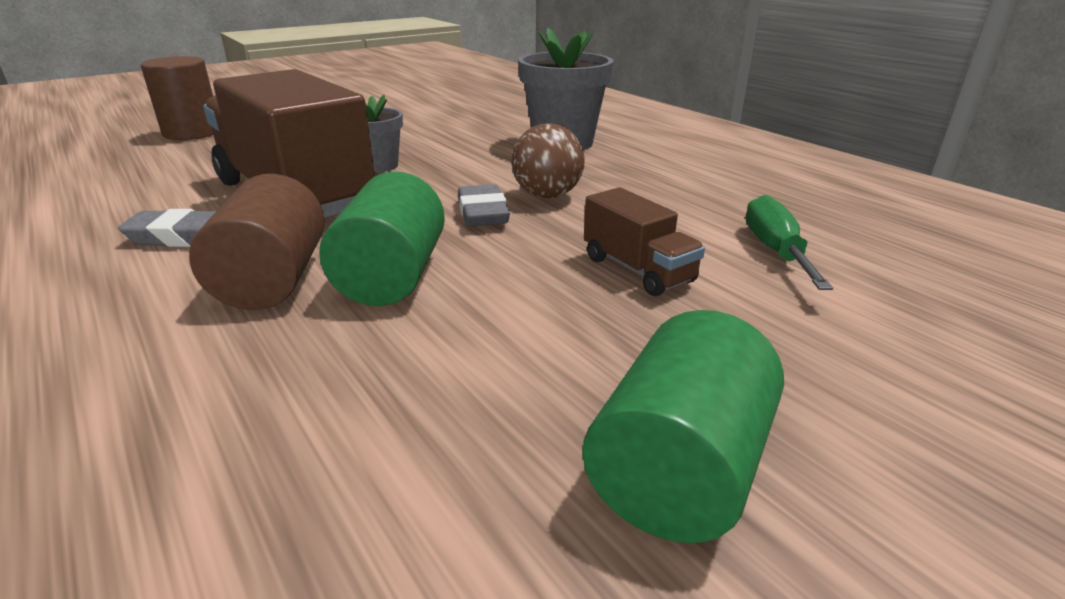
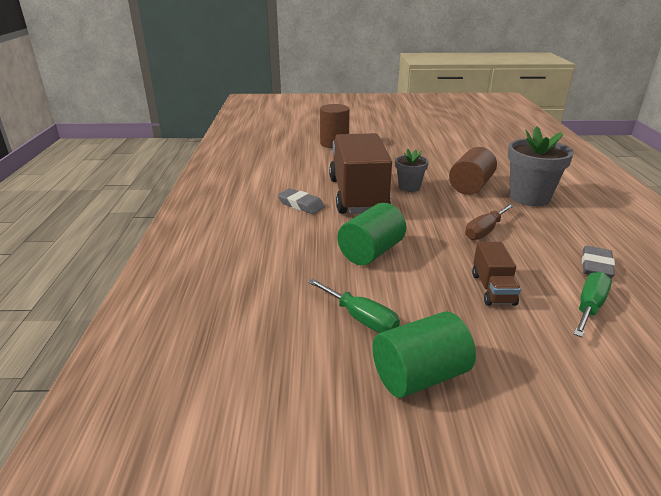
camera: 35 degrees right, 0 degrees up
brown cylinder [189,174,325,310] -> brown cylinder moved to [449,147,497,195]
grey eraser [458,184,510,227] -> grey eraser moved to [582,246,615,279]
brown ball [511,123,585,198] -> brown screwdriver [465,204,514,240]
none -> green screwdriver [308,279,400,333]

